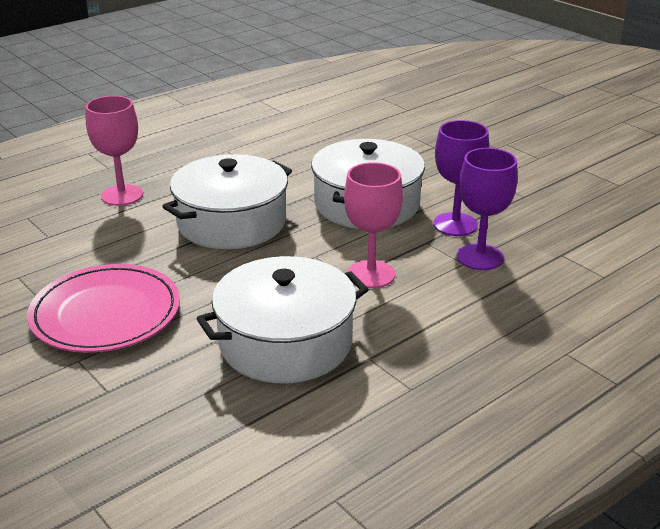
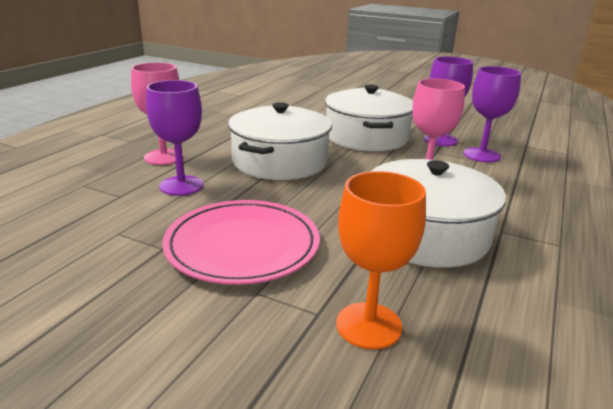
camera: 25 degrees left, 5 degrees down
none -> purple goblet [146,80,204,196]
none -> orange goblet [336,171,426,349]

